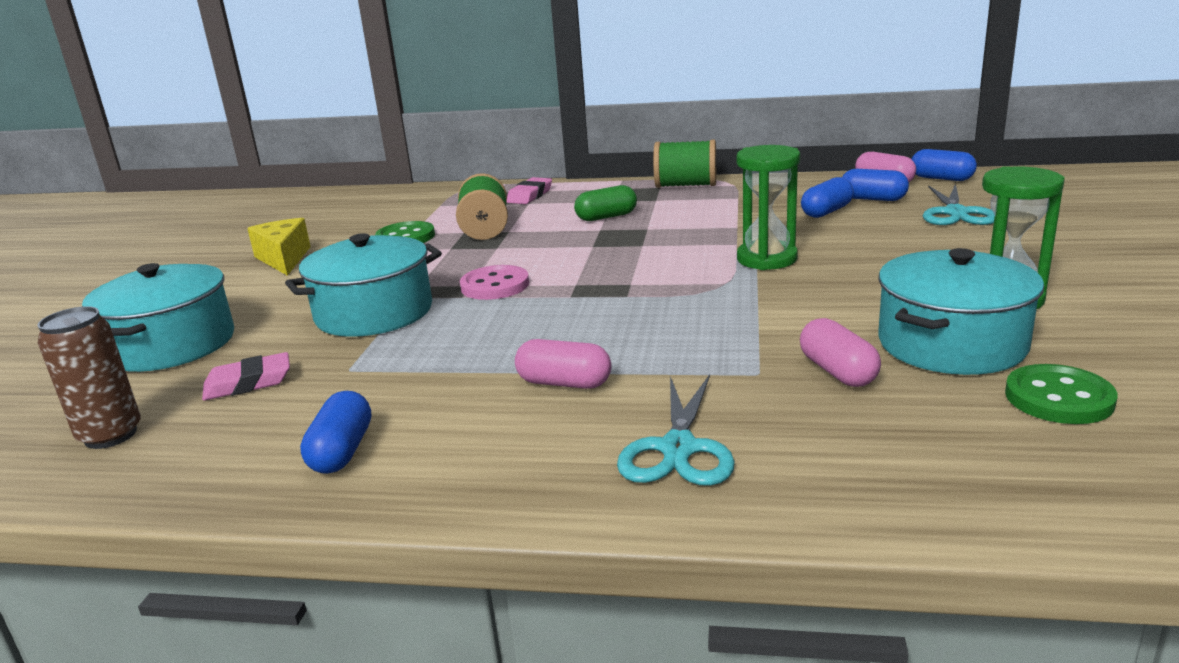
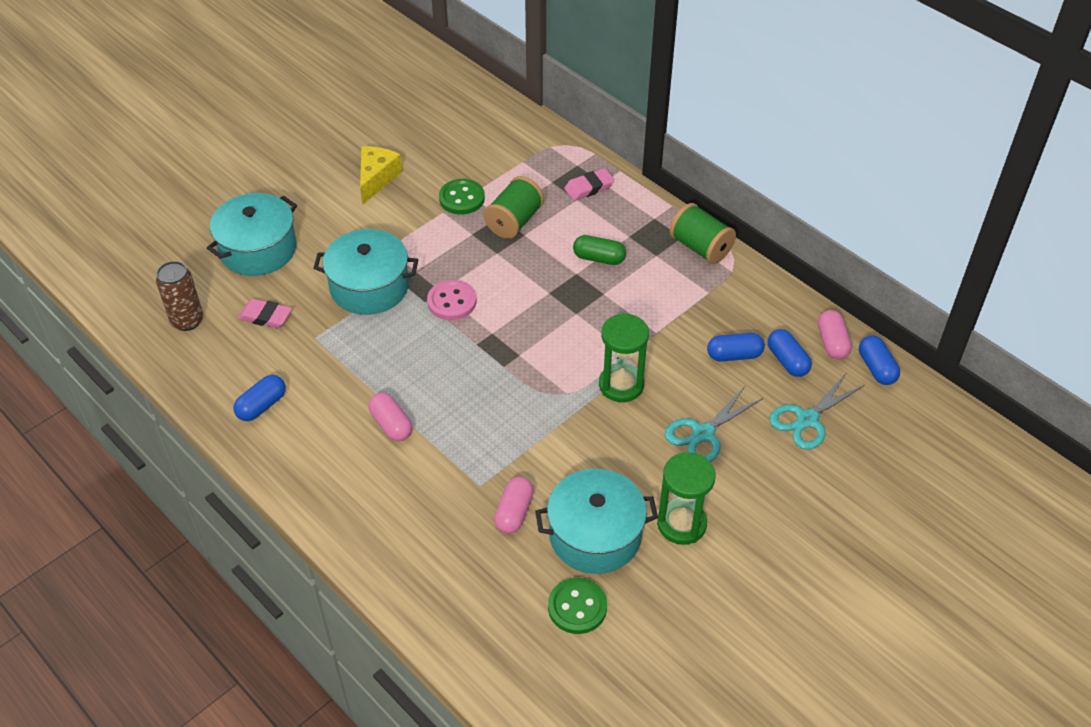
camera: 35 degrees right, 25 degrees up
turquoise scissors [617,374,735,486] -> turquoise scissors moved to [665,387,763,462]

